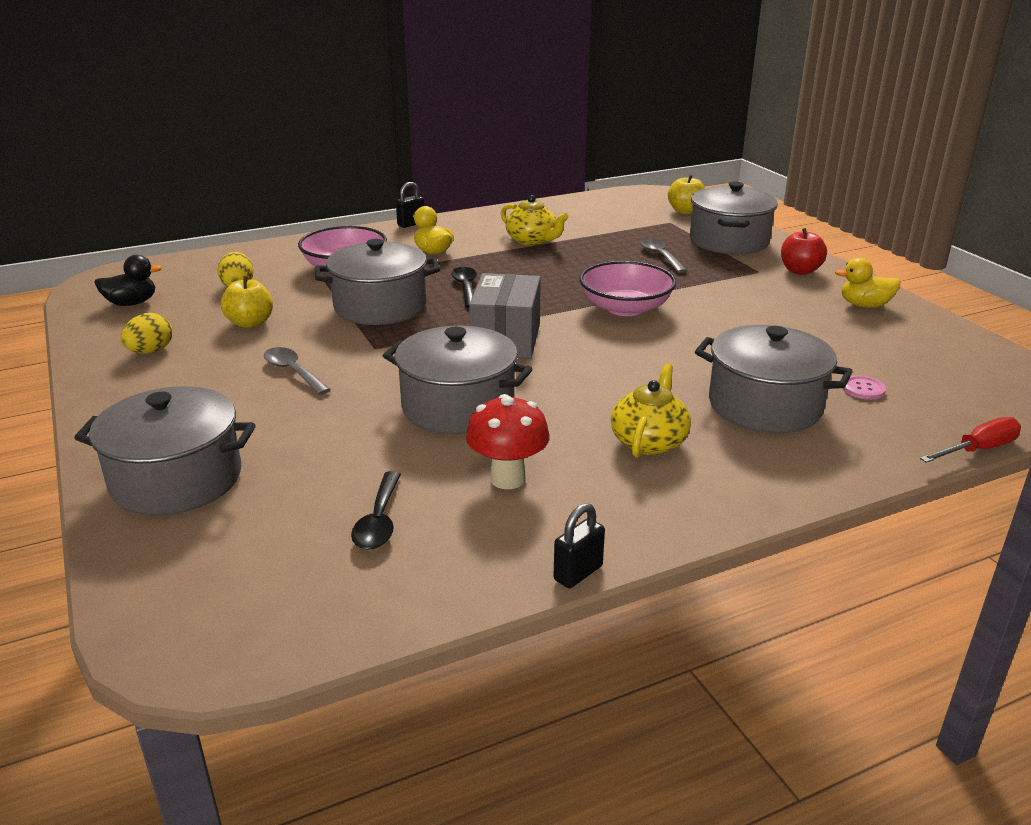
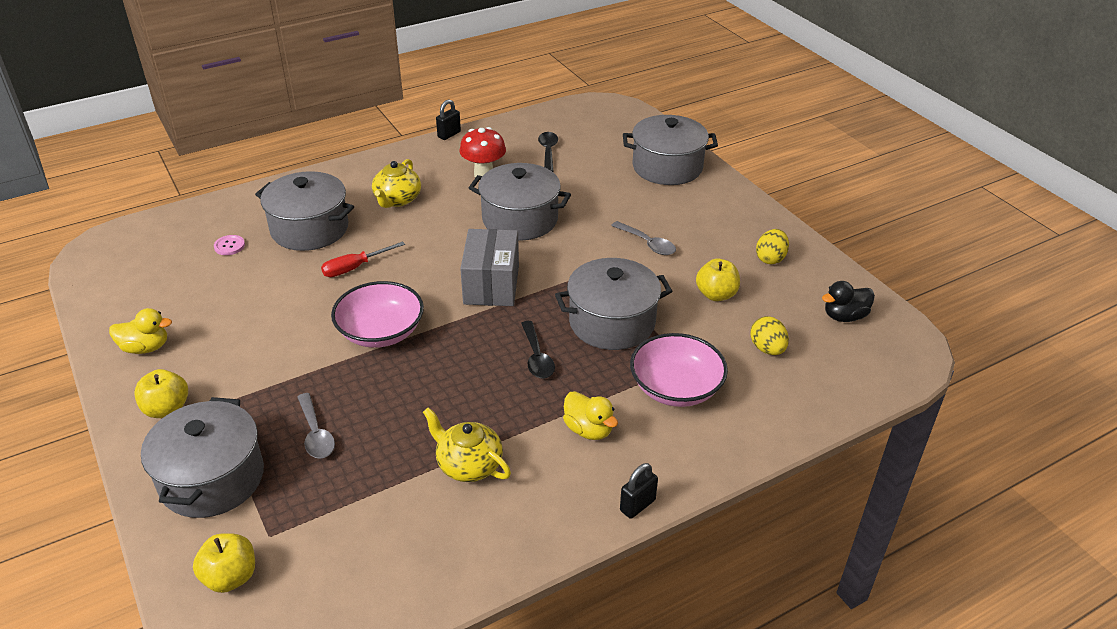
camera: 175 degrees right, 10 degrees up
red apple [781,228,827,275] -> yellow apple [134,369,188,418]
red screwdriver [920,417,1021,463] -> red screwdriver moved to [321,241,405,277]

